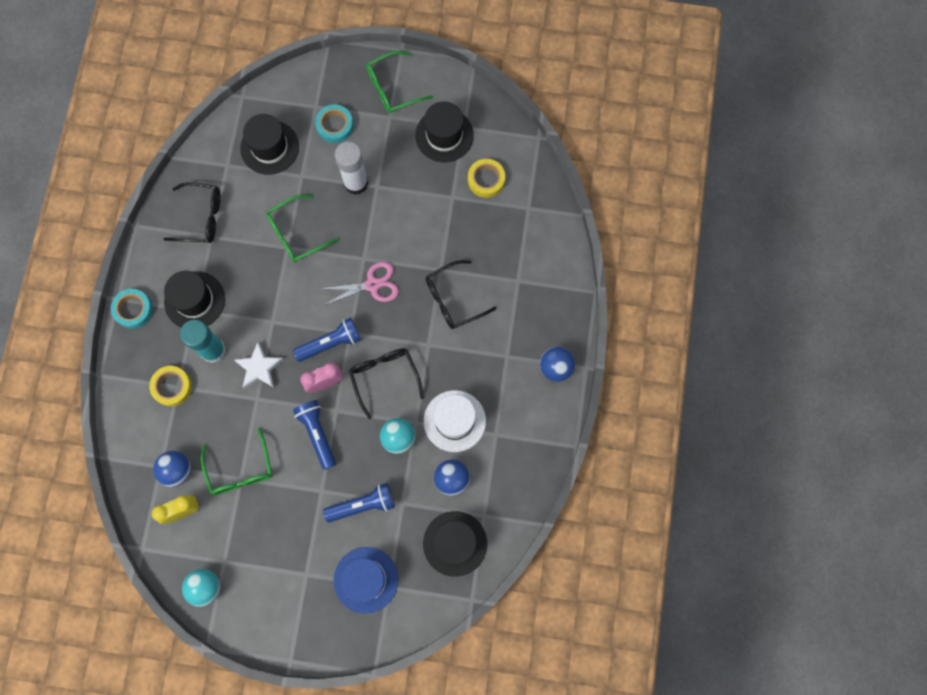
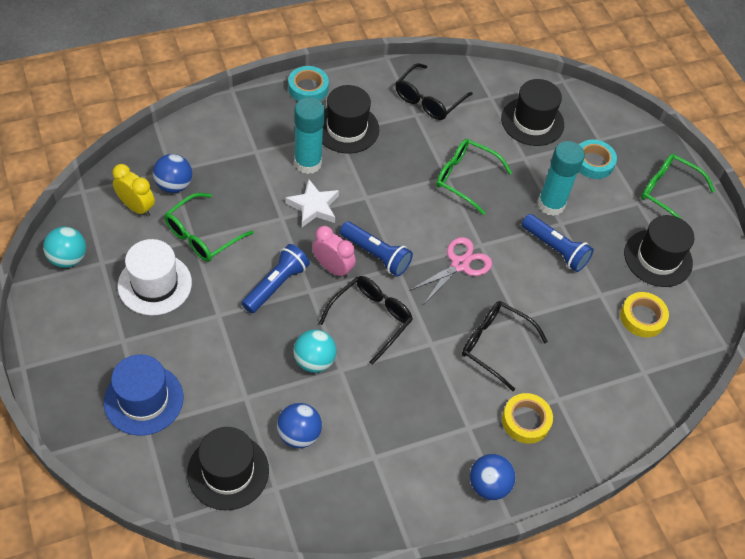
camera: 55 degrees right, 20 degrees down
yellow tape [149,366,192,406] -> yellow tape moved to [502,393,553,444]
black glasses [163,182,221,243] -> black glasses turned 60 degrees clockwise [396,63,473,120]
pink scissors [320,262,399,305] -> pink scissors turned 90 degrees counterclockwise [409,237,492,304]
blue flashlight [323,483,395,522] -> blue flashlight moved to [522,214,594,272]
white glue stick [335,142,368,195] -> turquoise glue stick [538,141,585,216]
white hat [424,390,486,452] -> white hat moved to [118,239,192,316]

